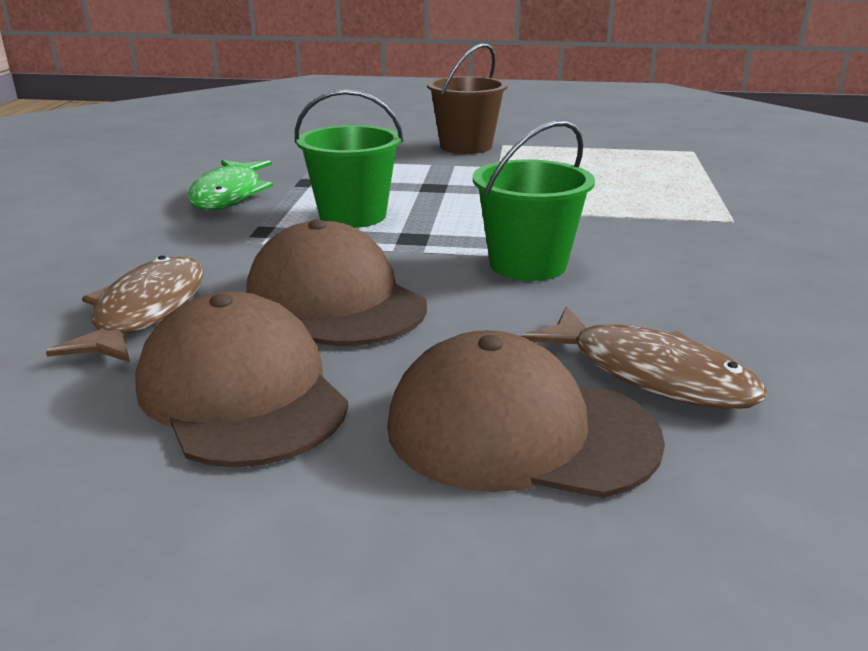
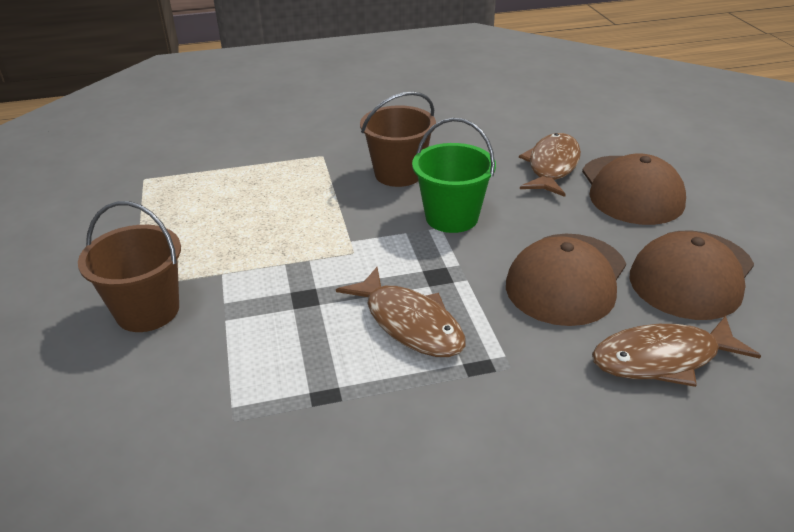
camera: 110 degrees left, 10 degrees up
green fish [188,160,273,210] -> none
green bucket [295,89,404,228] -> brown fish [336,267,465,357]
none -> brown bucket [360,91,436,187]

